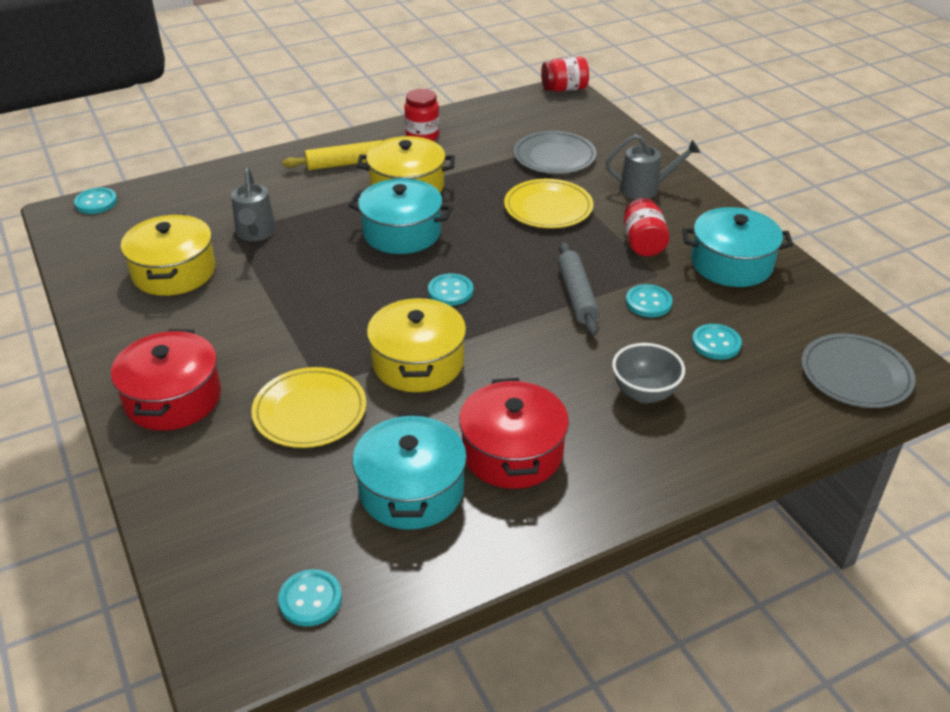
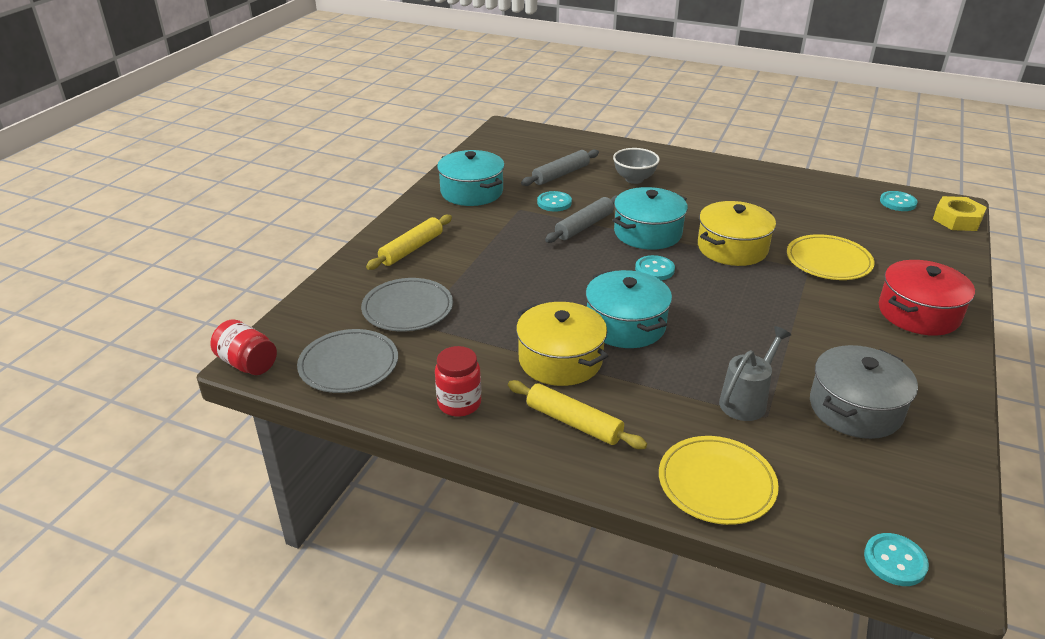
camera: 130 degrees left, 5 degrees down
yellow pot [121,214,215,296] -> grey pot [810,345,918,439]
turquoise pot [352,413,467,530] -> turquoise pot moved to [612,187,688,250]
red pot [459,378,569,489] -> none
yellow plate [504,179,593,228] -> yellow plate moved to [659,436,779,525]
grey watering can [605,134,701,199] -> yellow rolling pin [366,215,452,270]
red jar [624,198,670,256] -> none
turquoise button [692,324,742,360] -> grey rolling pin [521,149,599,186]
grey plate [801,333,916,408] -> grey plate moved to [297,329,398,393]
none -> yellow nut [933,196,987,231]

